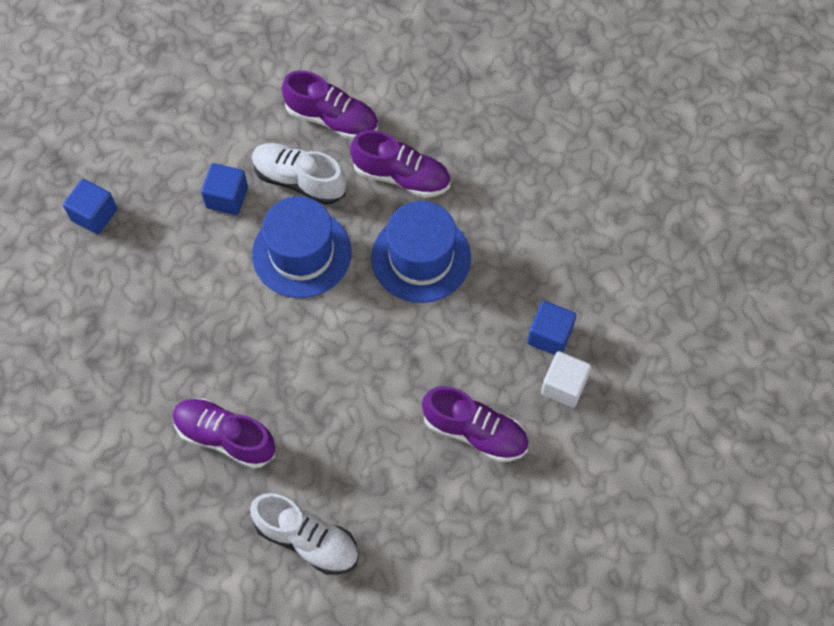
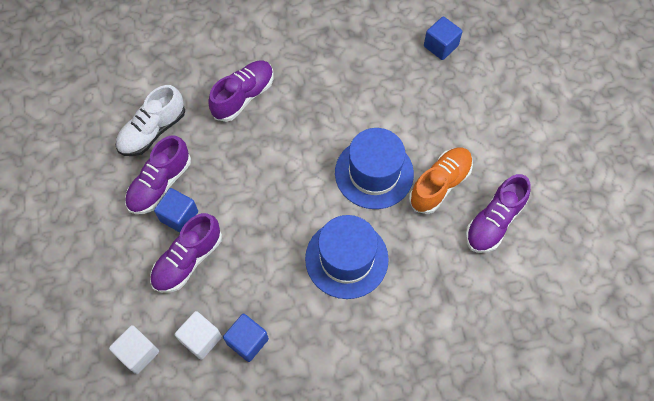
camera: 105 degrees right, 0 degrees up
blue cube [201,163,248,215] -> blue cube moved to [154,188,198,232]
white shoe [252,143,346,205] -> orange shoe [409,148,473,214]
purple shoe [350,130,450,198] -> purple shoe moved to [125,135,191,214]
none -> white cube [109,325,159,374]

